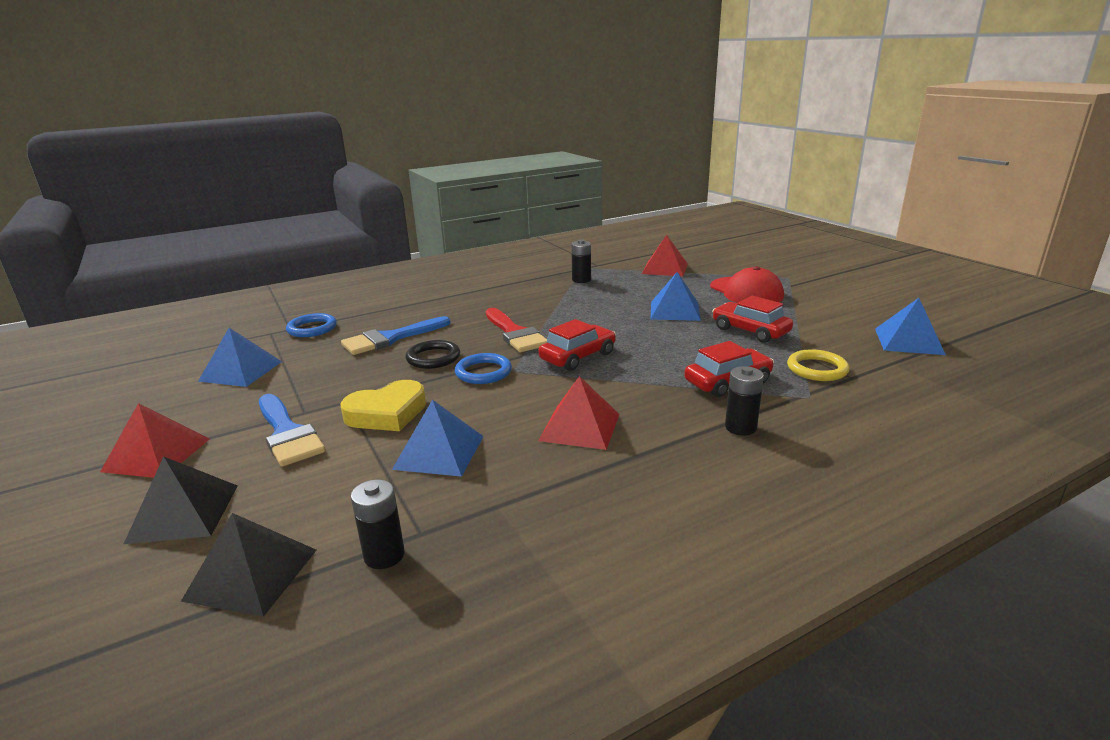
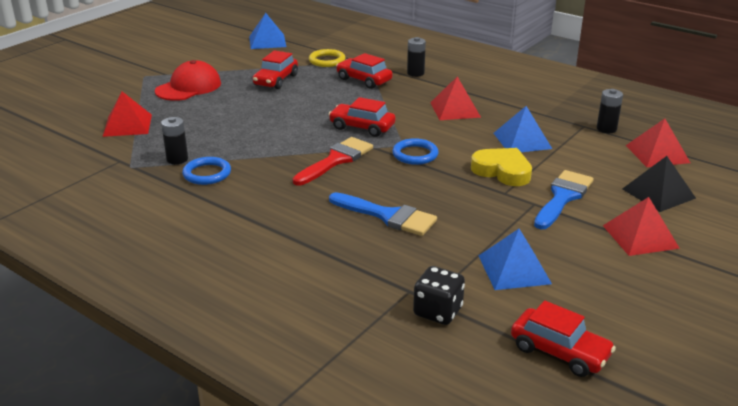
camera: 115 degrees left, 5 degrees up
black pyramid [181,513,317,617] -> red pyramid [625,119,690,167]
blue ring [286,313,337,337] -> blue ring moved to [182,157,231,185]
black ring [406,340,460,369] -> none
blue pyramid [651,272,701,321] -> none
none -> black dice [413,266,465,325]
none -> red car [511,300,616,377]

